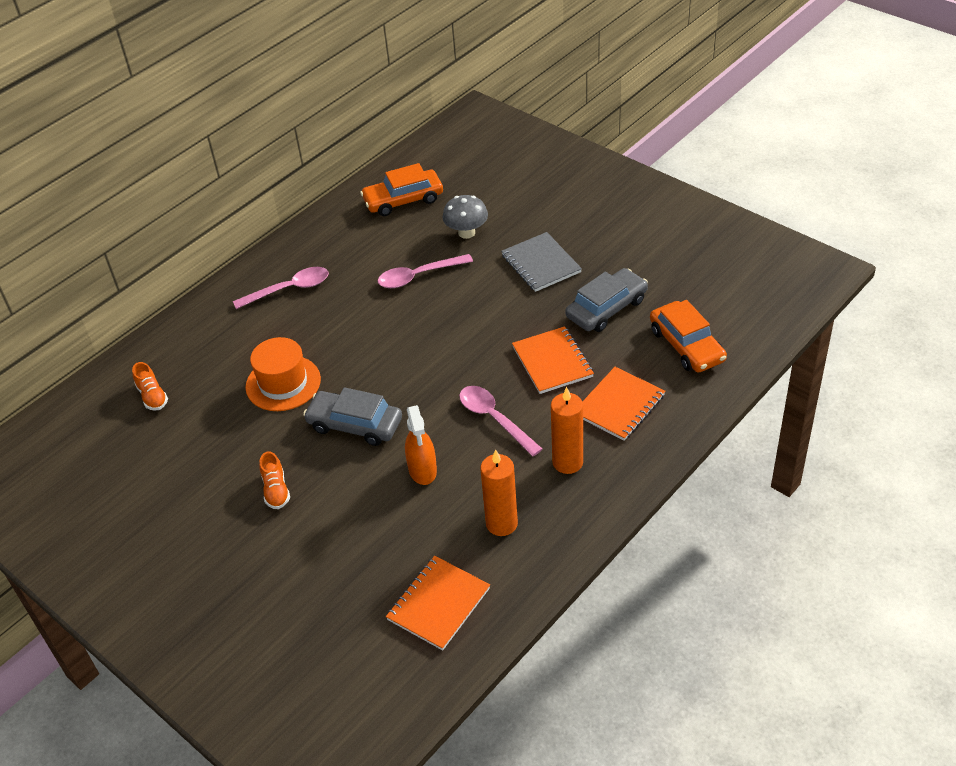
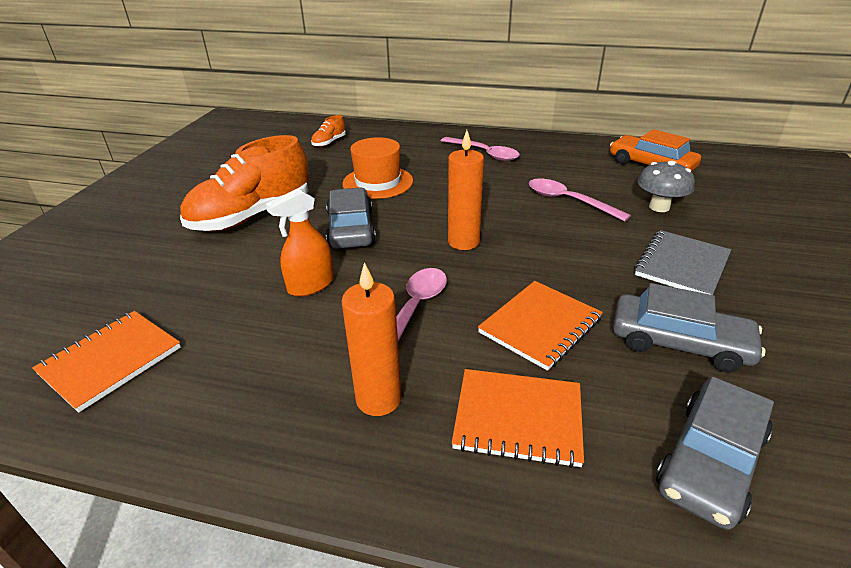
camera: 60 degrees right, 10 degrees down
orange shoe [259,451,290,509] -> orange shoe [180,135,309,231], size x2.36
orange notebook [386,556,490,651] -> orange notebook turned 60 degrees counterclockwise [32,311,181,413]
orange candle [480,450,518,536] -> orange candle moved to [448,130,484,250]
orange car [650,300,727,373] -> grey car [656,377,774,530]

